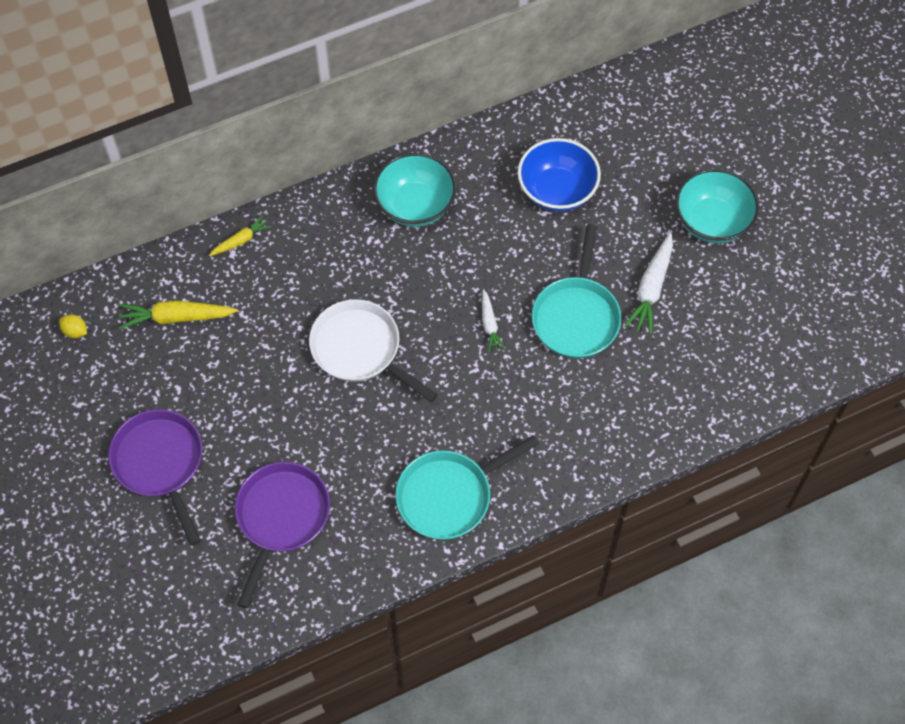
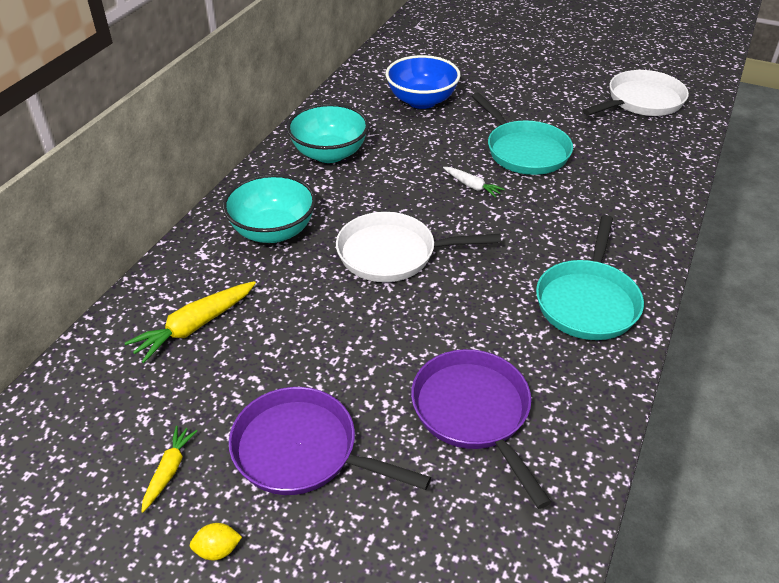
camera: 40 degrees left, 20 degrees down
yellow lemon [59,315,87,338] -> yellow lemon moved to [190,523,242,560]
yellow carrot [209,215,271,256] -> yellow carrot moved to [141,426,197,513]
white carrot [624,233,673,334] -> none
turquoise bowl [675,169,759,243] -> turquoise bowl moved to [222,174,316,243]
none -> white pan [583,70,689,116]

